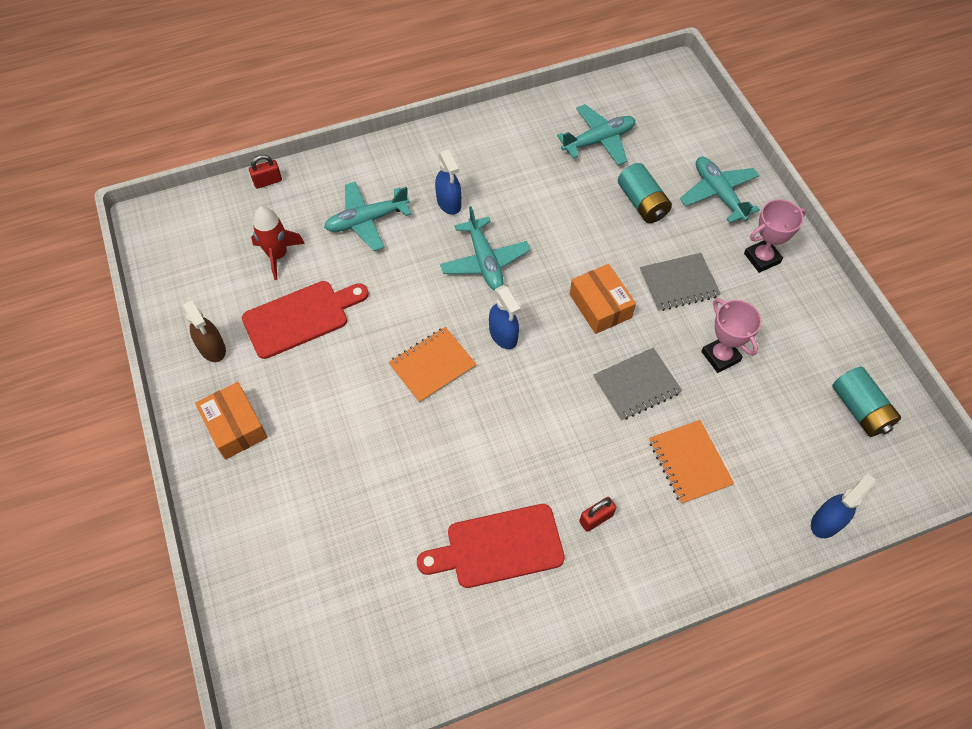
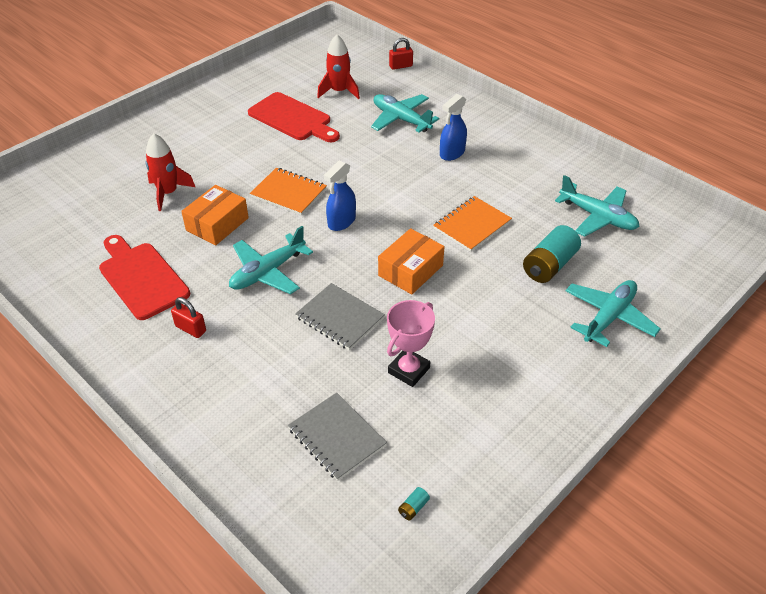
camera: 65 degrees right, 15 degrees down
brown spray bottle [182,299,226,362] -> none
orange box [195,382,268,460] -> orange box moved to [181,185,249,245]
red padlock [249,155,282,189] -> red padlock turned 60 degrees counterclockwise [389,38,413,70]
turquoise plane [440,206,530,290] -> turquoise plane moved to [229,226,313,294]
grey notebook [640,253,721,311] -> grey notebook moved to [288,393,387,481]
orange notebook [649,420,734,504] -> orange notebook moved to [433,196,512,252]
pink trophy [744,199,806,273] -> none
blue spray bottle [811,473,876,538] -> none
turquoise battery [832,367,901,437] -> turquoise battery [398,487,430,521], size x0.41
none -> red rocket [145,133,195,211]

